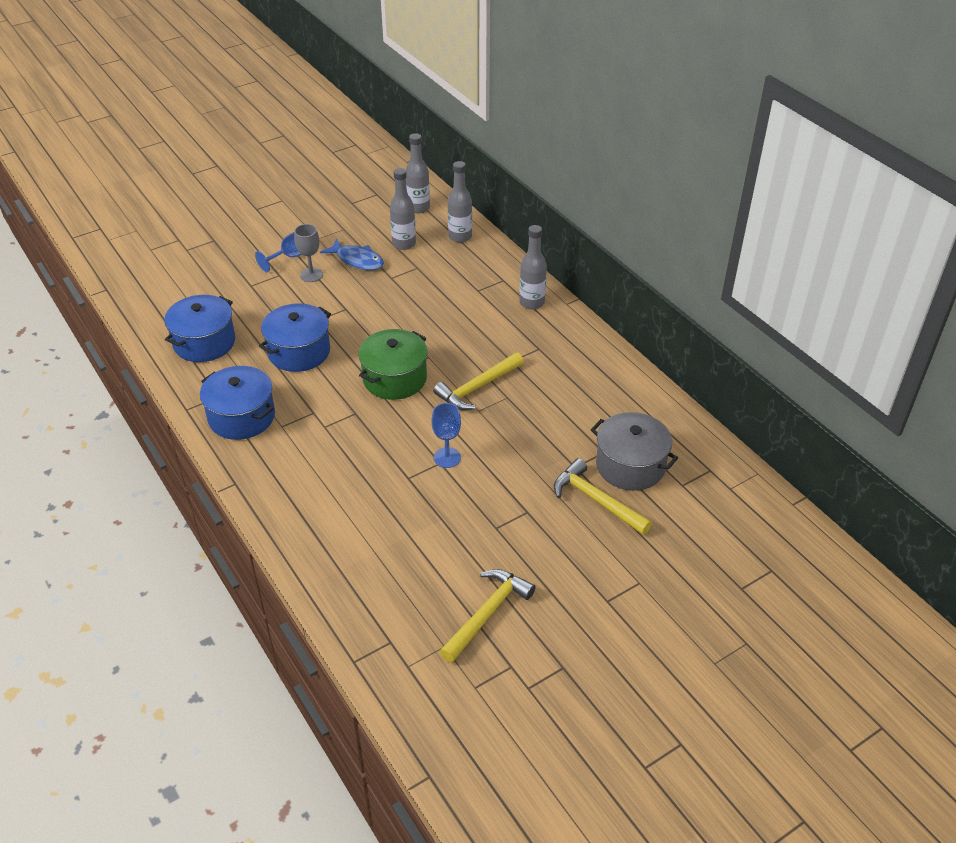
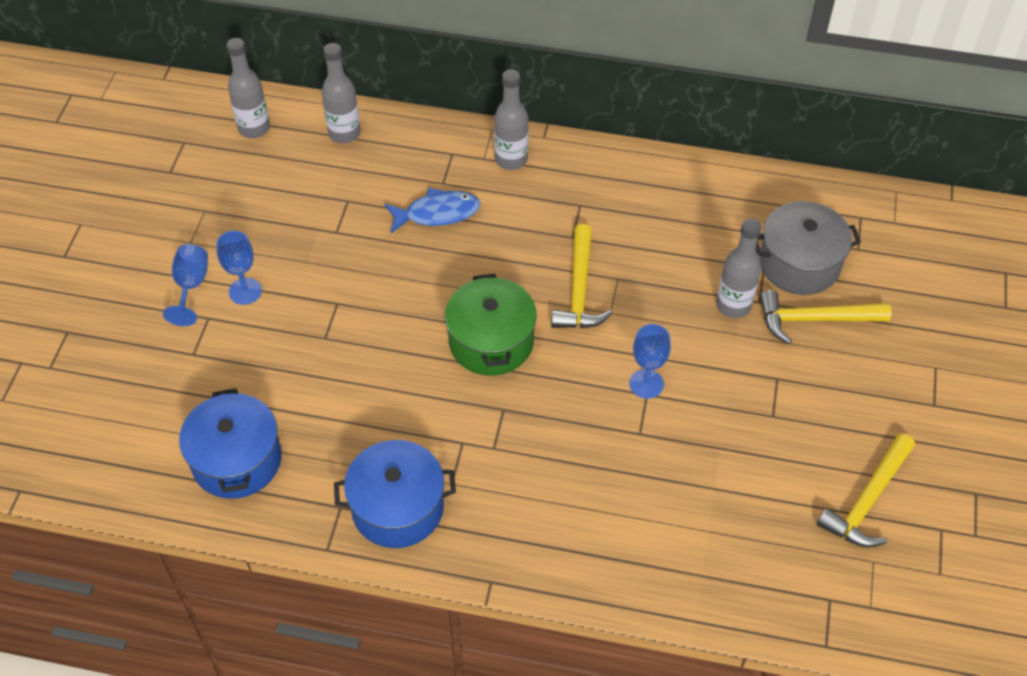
camera: 45 degrees left, 10 degrees up
blue pot [259,303,331,372] -> none
grey goblet [294,224,323,282] -> blue goblet [216,230,262,305]
blue fish [320,239,384,270] -> blue fish moved to [385,188,480,233]
grey bottle [390,168,416,250] -> grey bottle moved to [716,218,761,318]
yellow hammer [440,569,536,663] -> yellow hammer turned 135 degrees counterclockwise [817,433,915,547]

